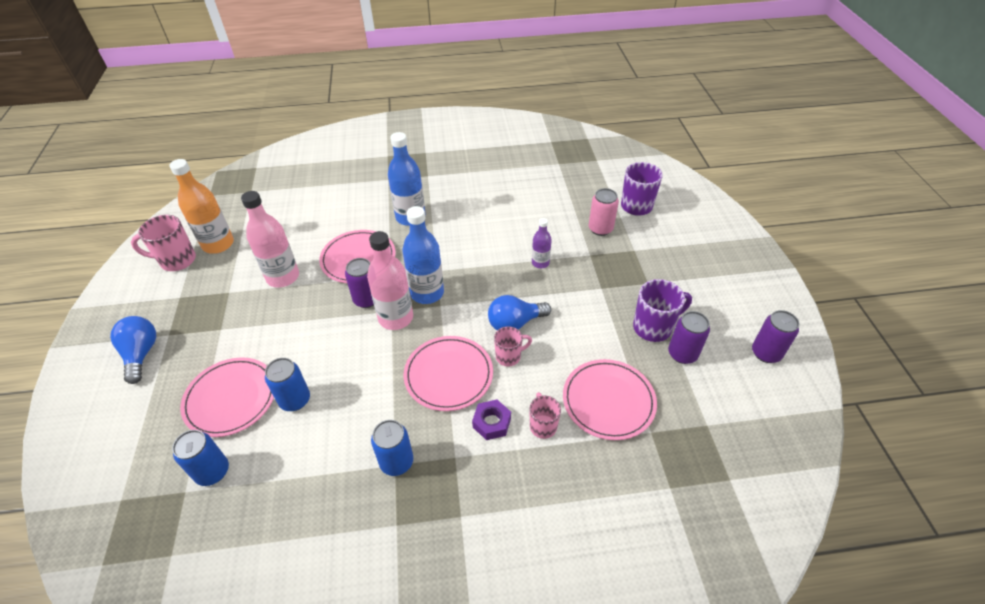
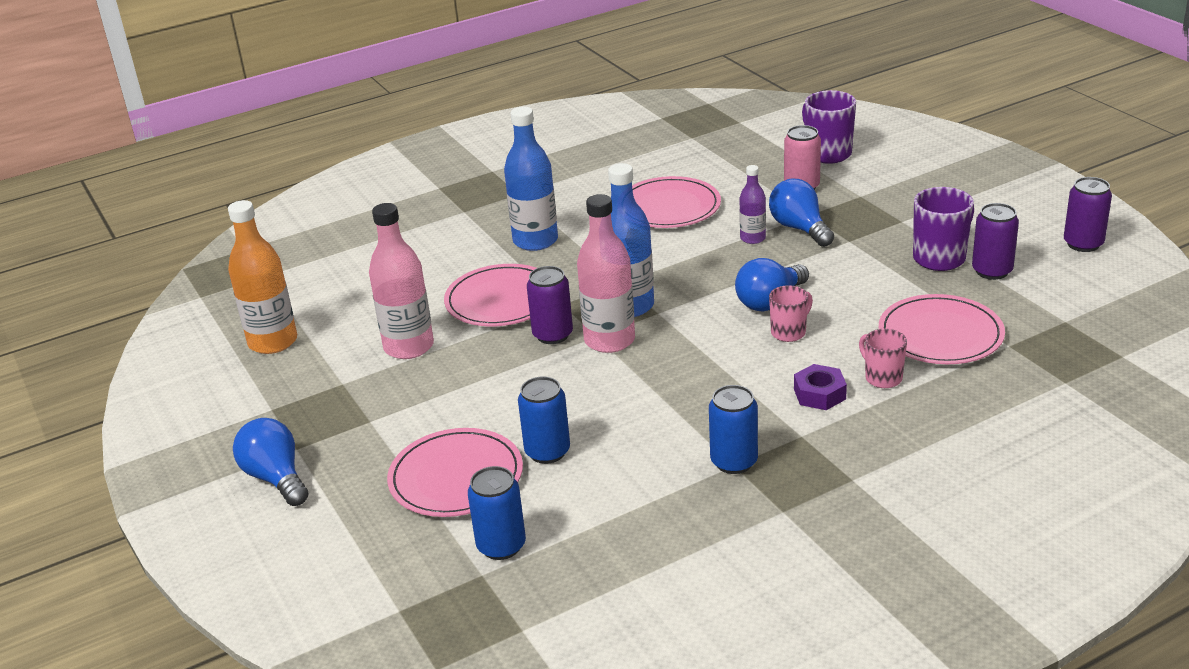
camera: 20 degrees left, 15 degrees down
pink mug [131,215,196,271] -> none
pink plate [404,336,493,411] -> pink plate moved to [632,176,721,228]
none -> blue light bulb [769,179,834,247]

